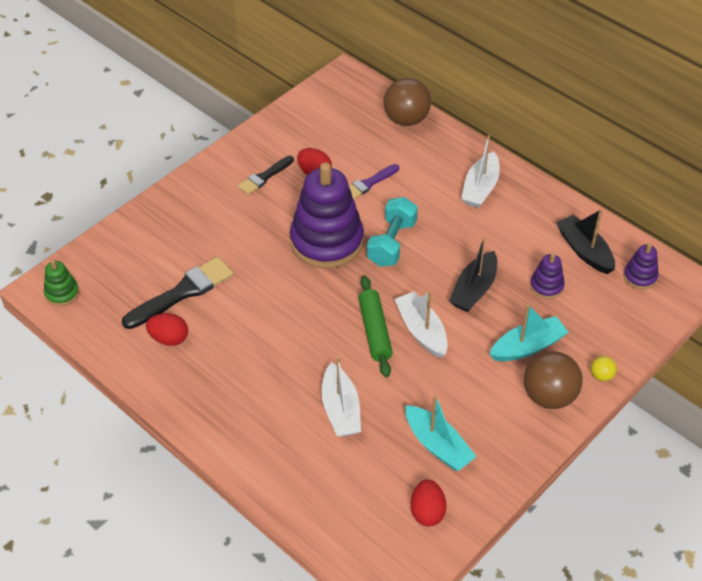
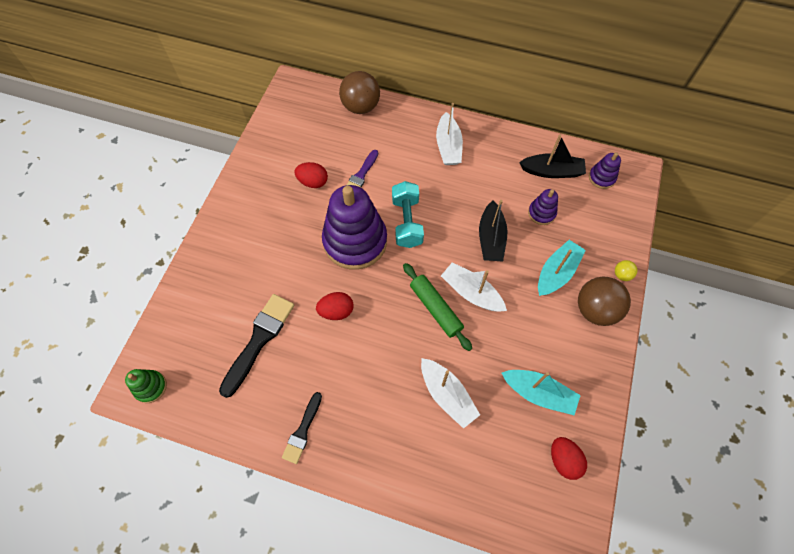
camera: 25 degrees left, 15 degrees up
red egg [146,313,188,346] -> red egg moved to [316,292,353,320]
black brush [238,156,294,195] -> black brush moved to [282,392,322,464]
black boat [556,209,615,274] -> black boat turned 150 degrees clockwise [519,135,586,178]

